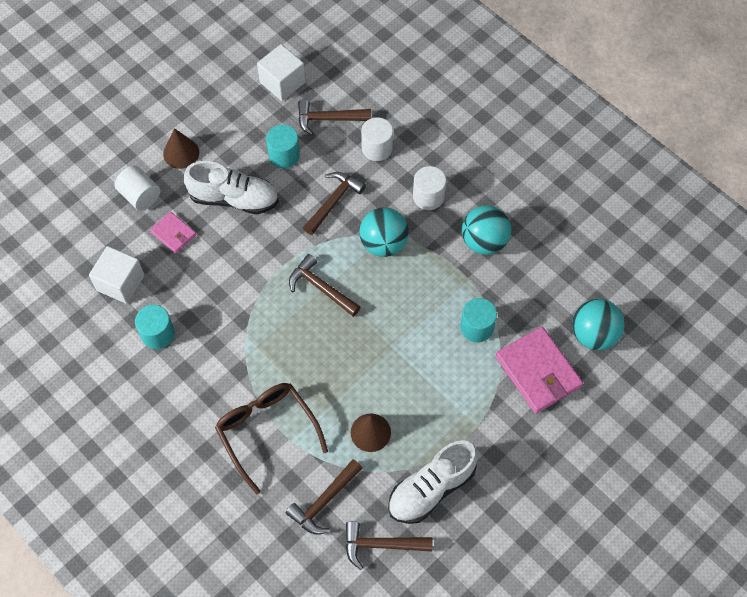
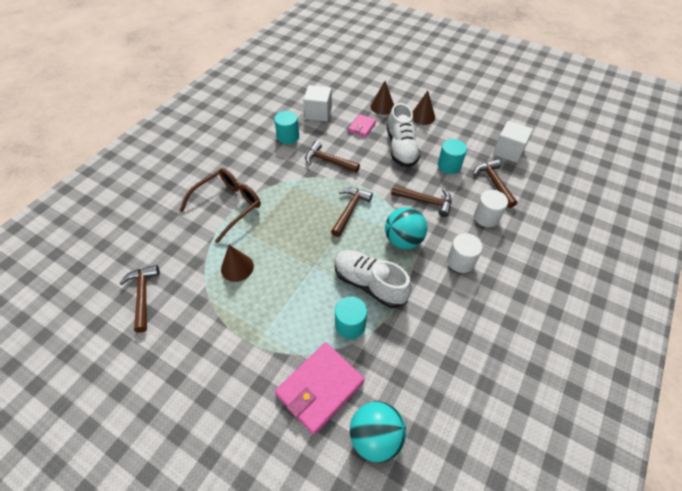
camera: 75 degrees right, 10 degrees down
white cylinder [114,165,160,211] -> brown cone [370,81,394,115]
brown hammer [286,459,363,535] -> brown hammer moved to [305,141,360,173]
white shoe [388,440,478,524] -> white shoe moved to [335,250,412,308]
turquoise ball [462,205,511,255] -> none

